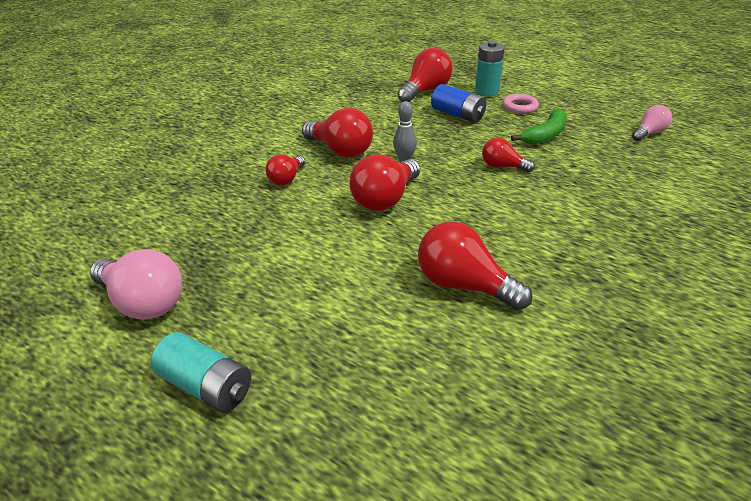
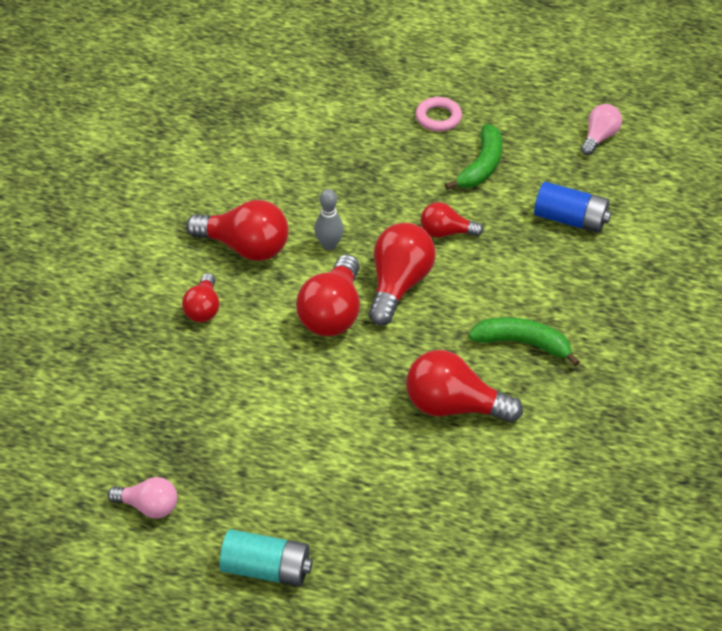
camera: 20 degrees left, 10 degrees up
pink light bulb [90,249,182,320] -> pink light bulb [107,477,177,519], size x0.59
red light bulb [397,48,452,102] -> red light bulb moved to [369,223,435,326]
blue battery [431,84,486,123] -> blue battery moved to [534,182,611,233]
turquoise battery [475,41,505,96] -> none
none -> green banana [469,317,580,366]

